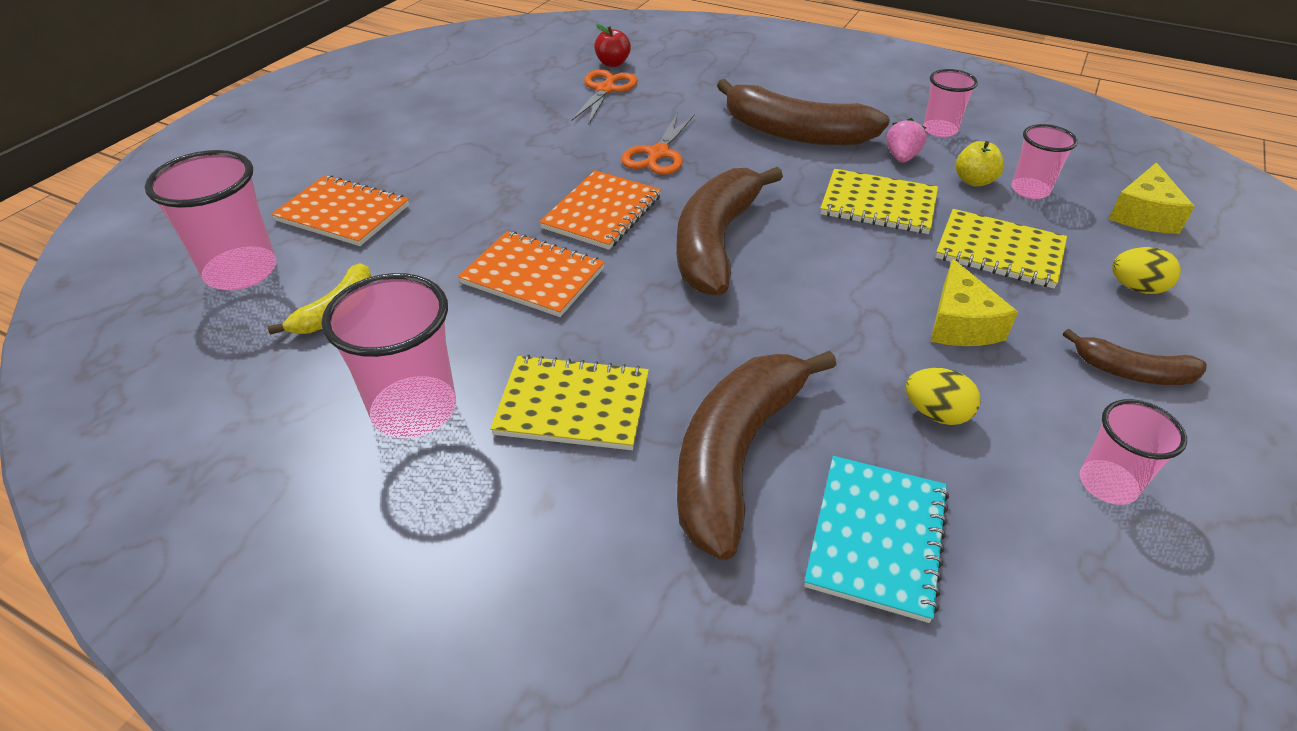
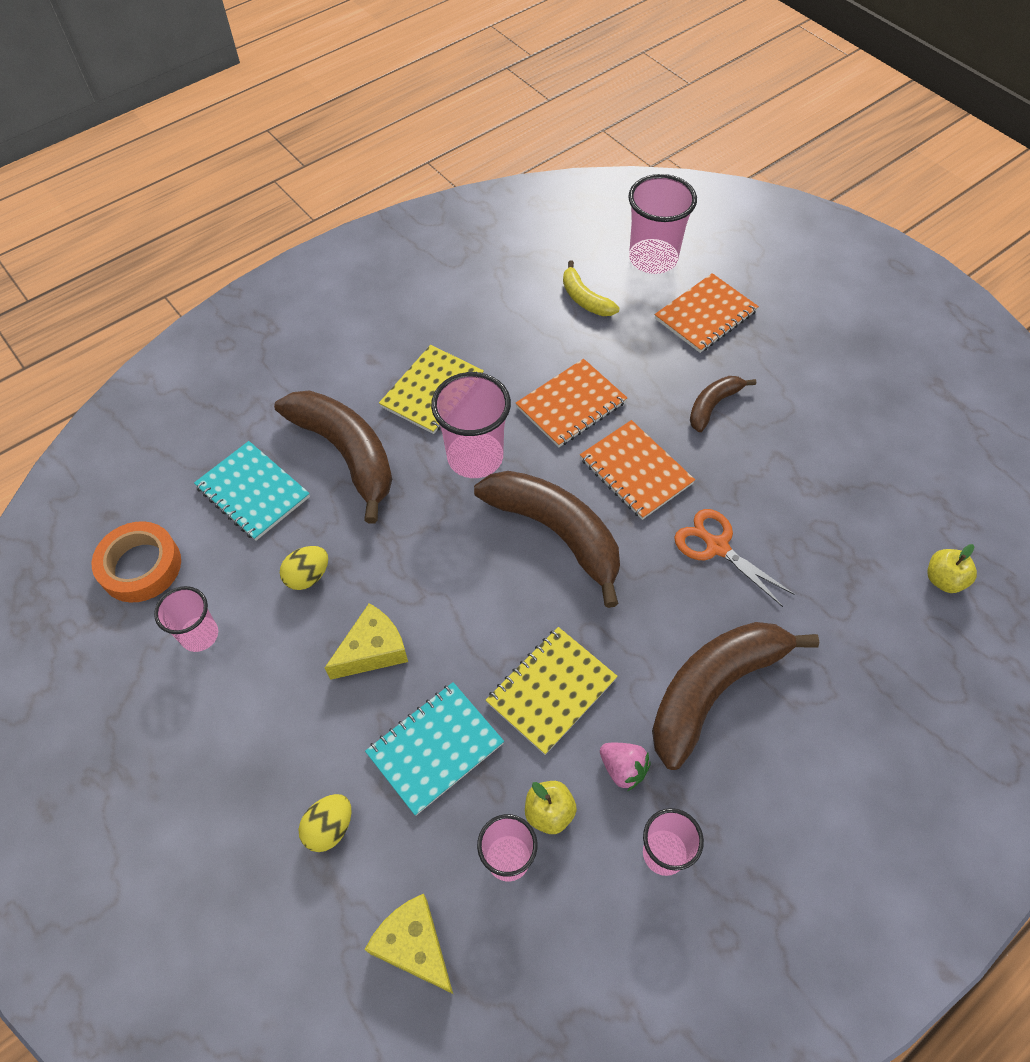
camera: 115 degrees right, 15 degrees up
pink cup [322,273,456,438] -> pink cup moved to [431,372,511,478]
orange scissors [571,69,638,124] -> none
red apple [594,24,631,67] -> yellow apple [927,544,977,593]
yellow cheese [930,258,1018,346] -> yellow cheese turned 120 degrees clockwise [325,603,408,680]
yellow notebook [936,209,1067,288] -> turquoise notebook [365,682,504,816]
brown banana [1063,329,1207,385] -> brown banana moved to [690,376,756,432]
none -> orange tape [92,521,181,602]

